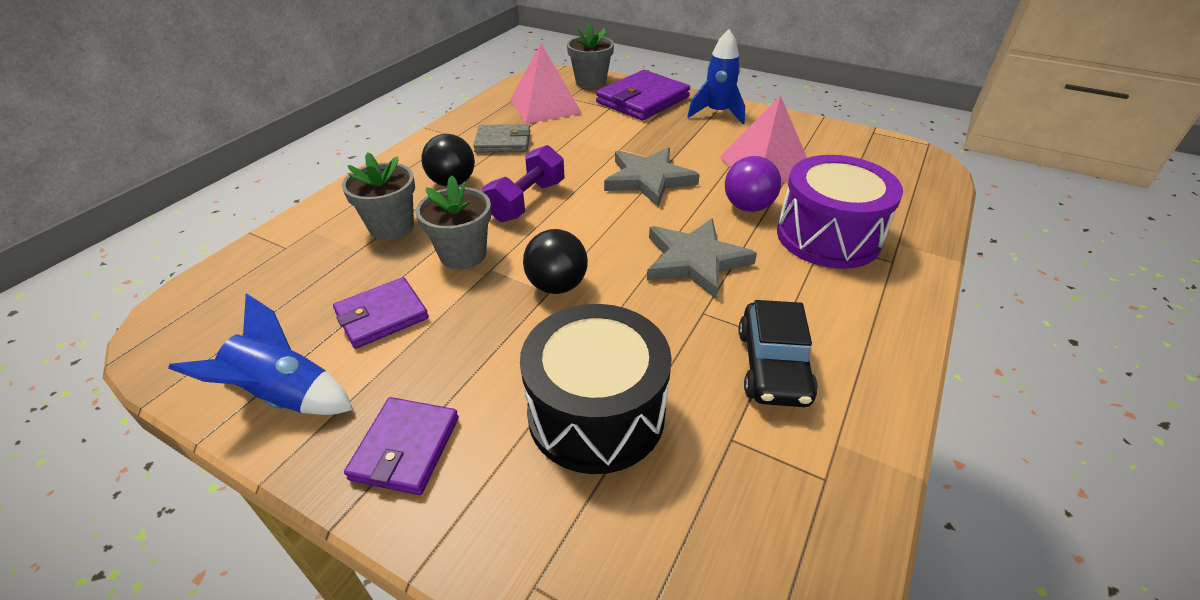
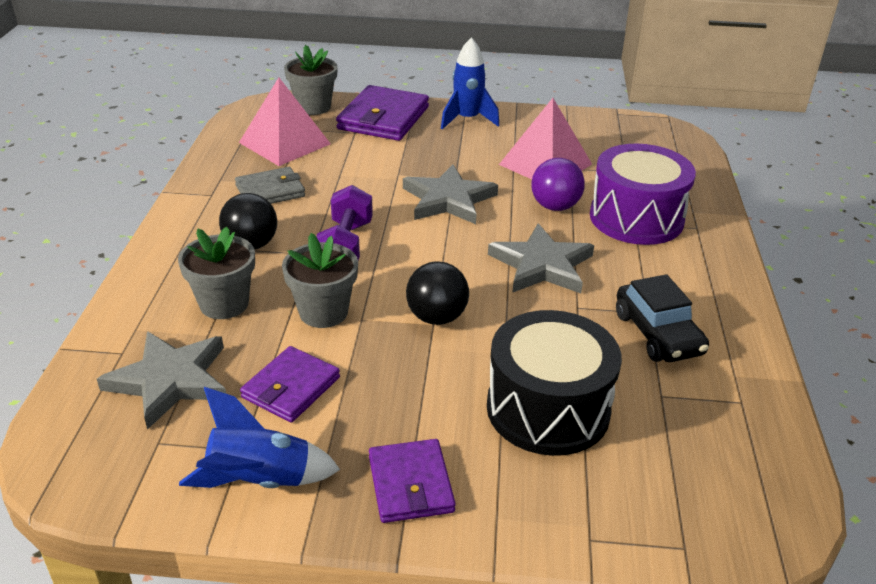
camera: 25 degrees left, 5 degrees down
none -> grey star [97,331,226,430]

